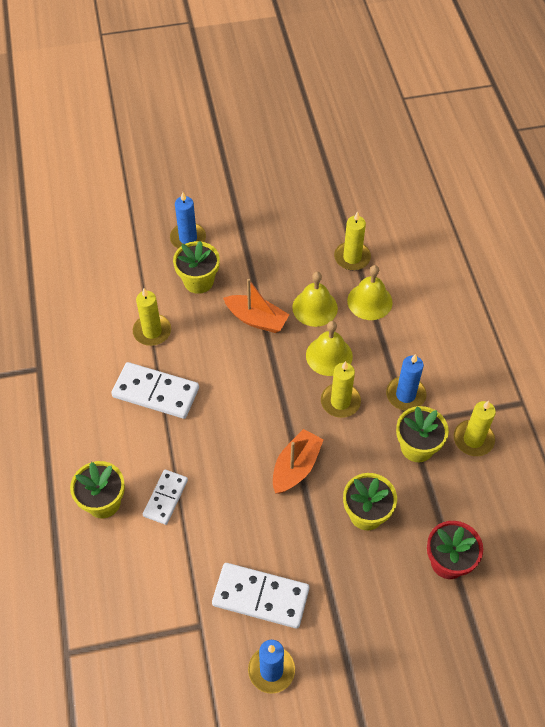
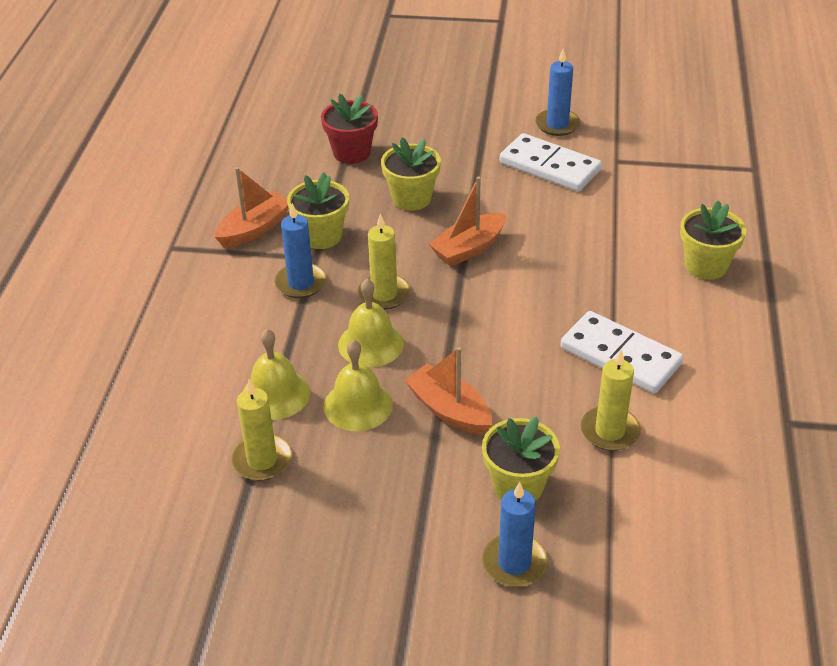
camera: 160 degrees left, 15 degrees down
white domino [143,470,188,525] -> none
yellow candle [454,401,496,456] -> orange boat [215,167,289,248]

